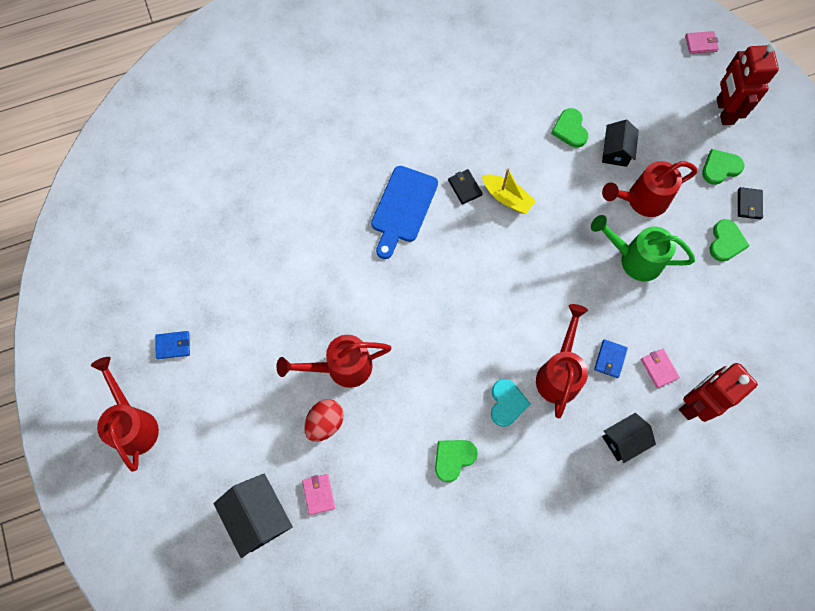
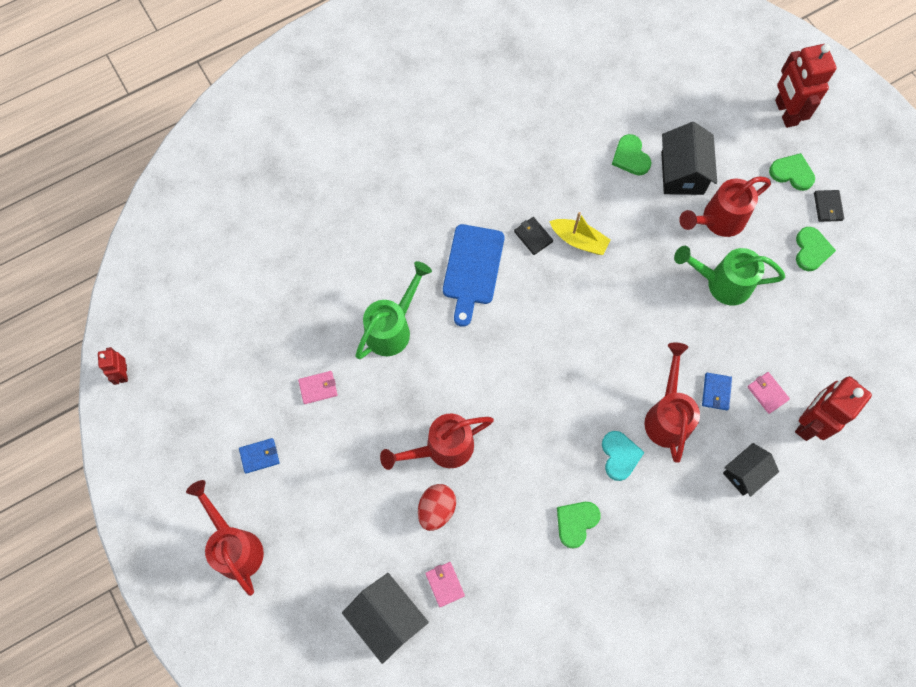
camera: 10 degrees left, 0 degrees up
black house [602,120,639,167] -> black house [661,122,717,195], size x1.51
pink wallet [685,31,719,54] -> pink wallet moved to [298,371,338,404]
green heart [702,149,744,185] -> green heart turned 60 degrees clockwise [769,153,815,191]
none -> red robot [98,347,128,385]
none -> green watering can [355,261,432,359]

